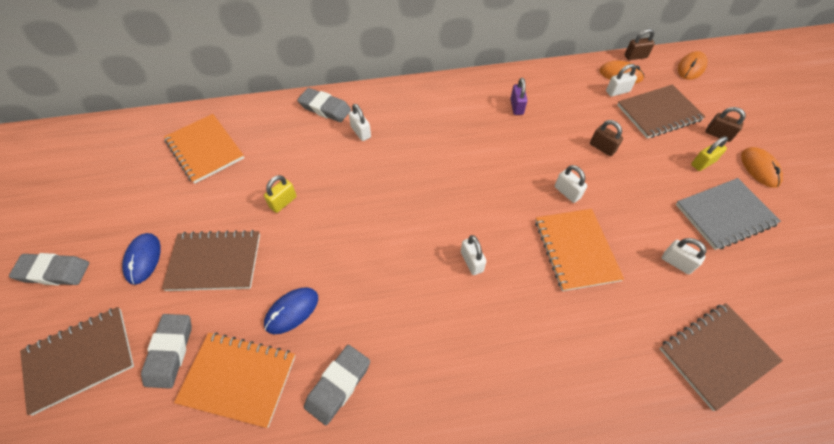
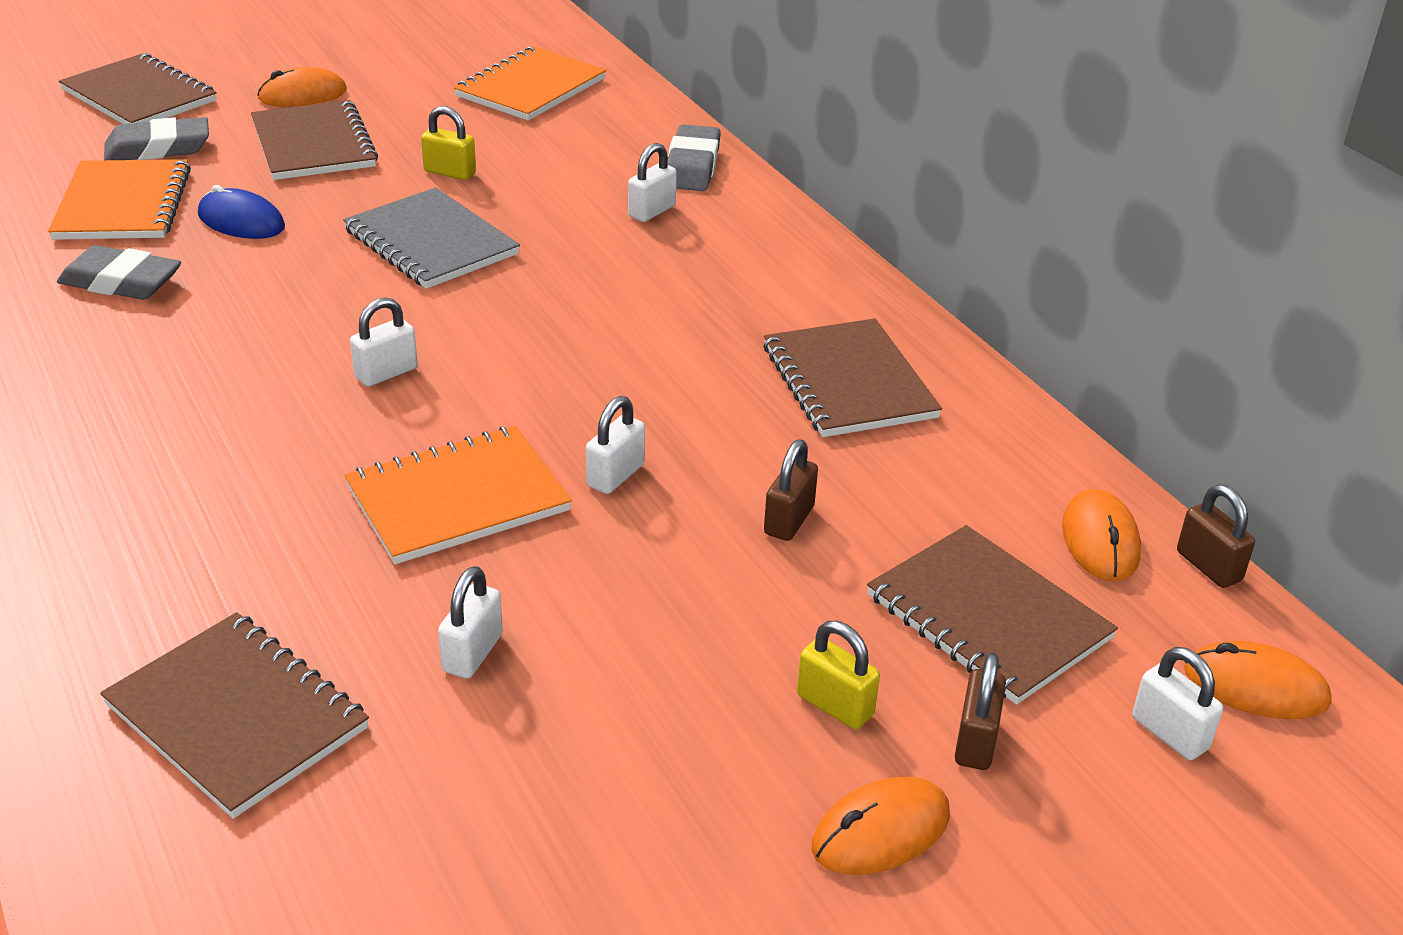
camera: 70 degrees right, 20 degrees down
grey eraser [9,253,89,285] -> none
blue mouse [122,233,161,285] -> orange mouse [257,67,347,107]
purple padlock [510,78,527,115] -> brown notebook [764,318,942,437]
white padlock [606,64,637,97] -> white padlock moved to [1132,647,1223,760]
grey notebook [676,178,781,250] -> grey notebook moved to [343,188,520,289]

